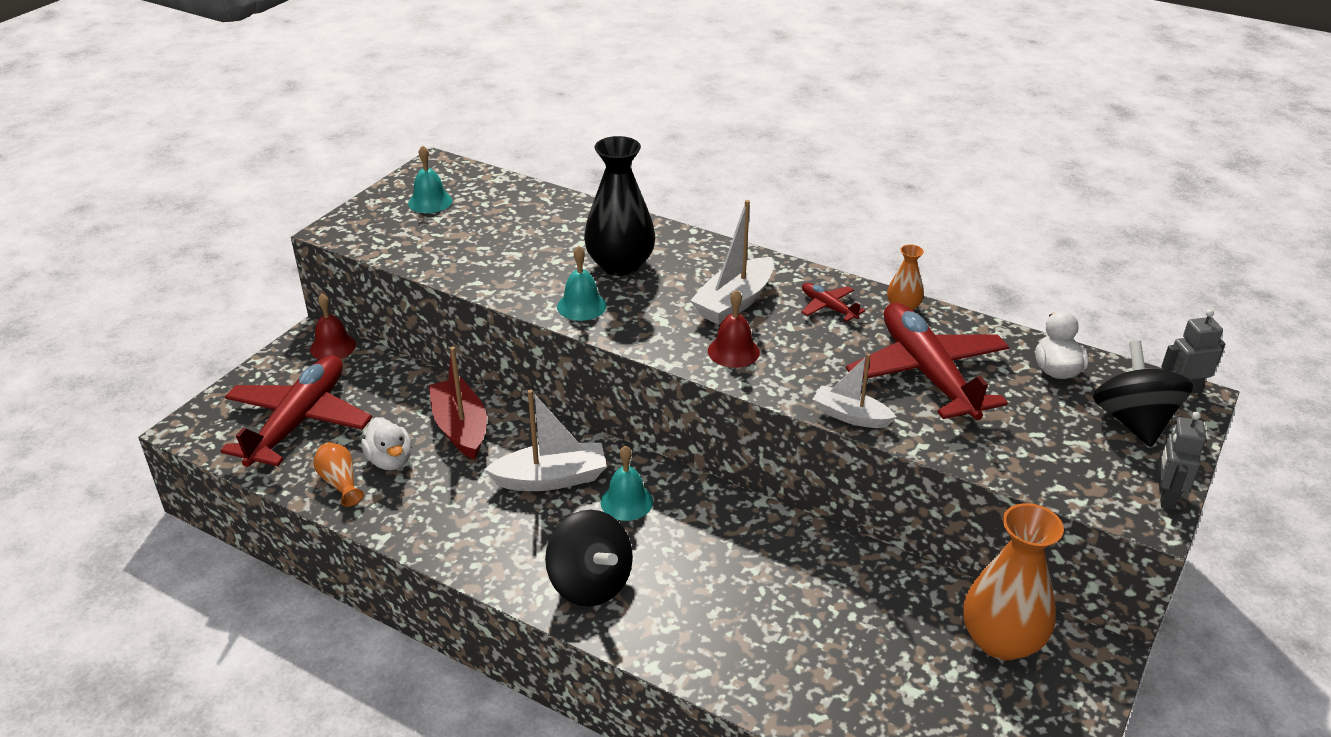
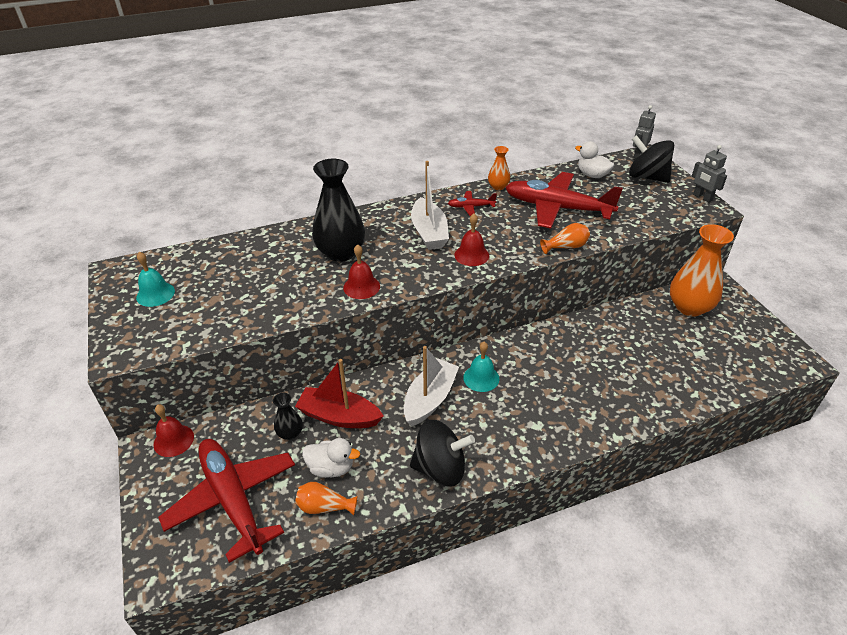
camera: 50 degrees left, 5 degrees up
black spinning top [545,510,633,607] -> black spinning top moved to [410,420,475,486]
turquoise bell [557,246,606,321] -> red bell [343,244,380,299]
white boat [812,354,896,428] -> orange vase [540,223,590,254]
none -> black vase [273,393,303,440]

